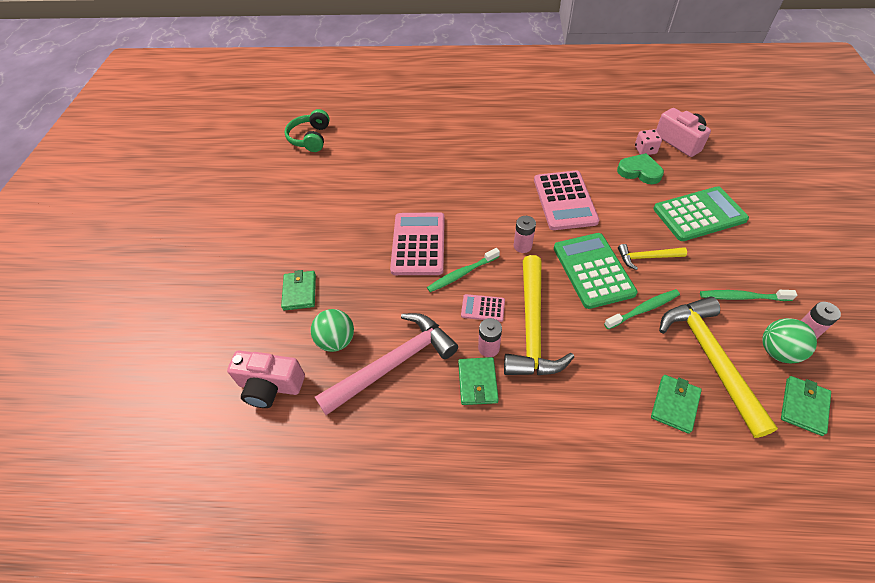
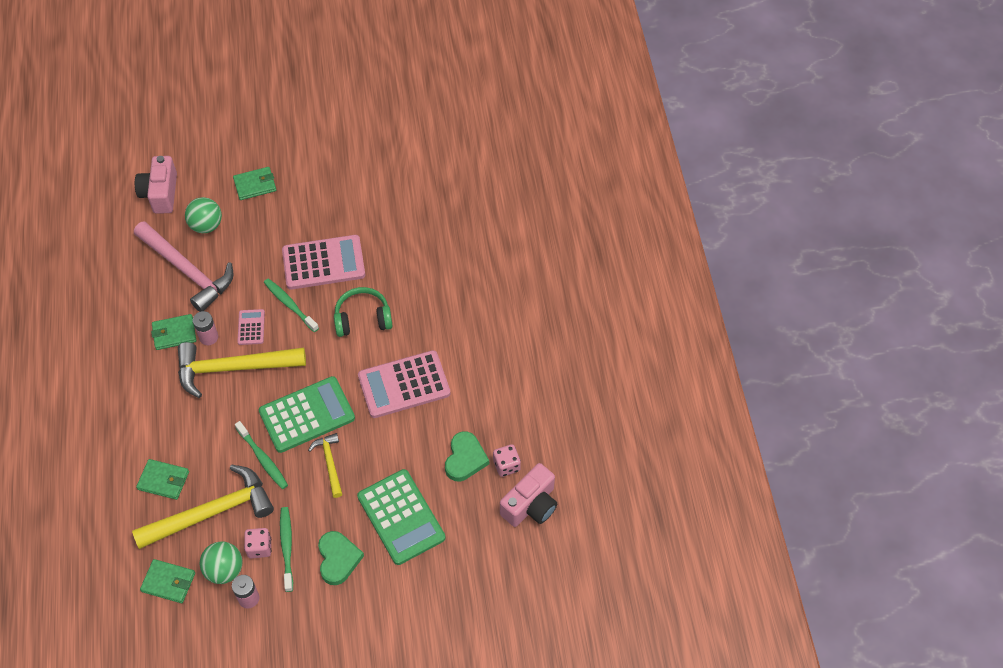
camera: 75 degrees right, 5 degrees up
green headphones [285,109,330,152] -> green headphones moved to [334,287,393,337]
pink battery [513,216,536,253] -> none
none -> pink dice [244,528,271,558]
none -> green heart [318,531,364,585]

